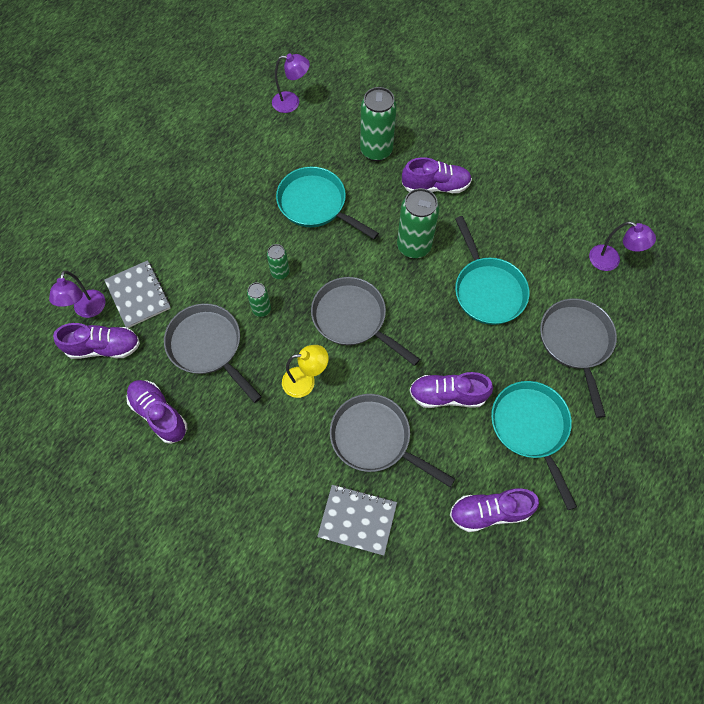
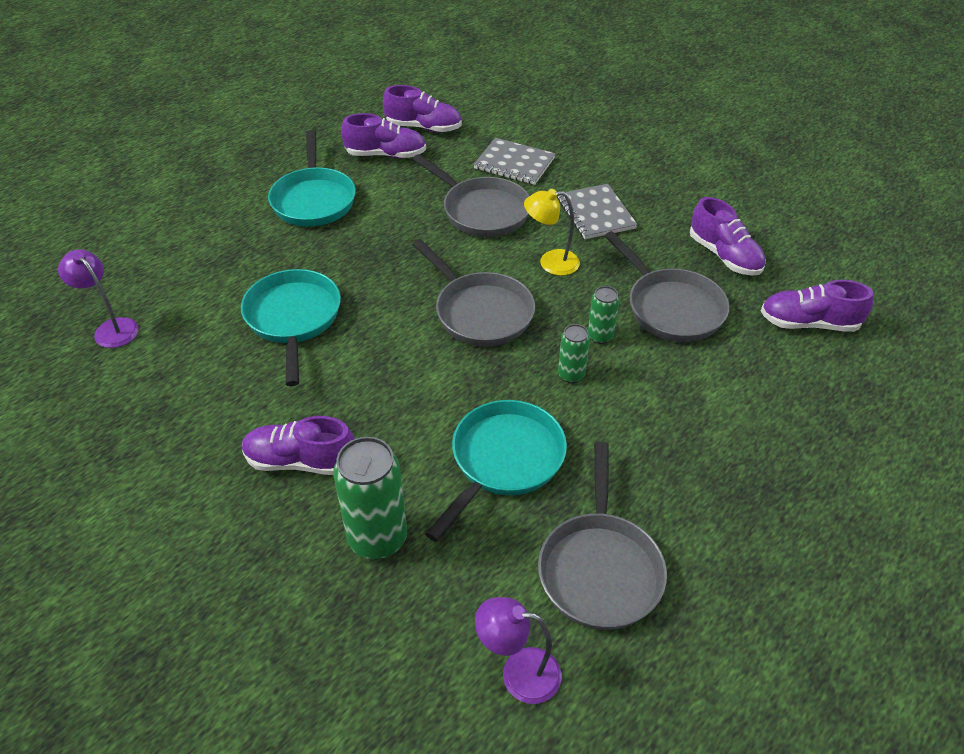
camera: 170 degrees left, 20 degrees down
purple lamp [49,271,105,318] -> none
grey notebook [104,260,171,328] -> grey notebook moved to [558,184,638,239]
turquoise pan [276,167,379,239] -> turquoise pan turned 105 degrees counterclockwise [425,400,567,542]
green can [397,188,439,258] -> none
purple shoe [409,372,493,408] -> purple shoe moved to [383,85,462,132]
grey pan [540,298,617,418] -> grey pan moved to [538,441,667,630]

